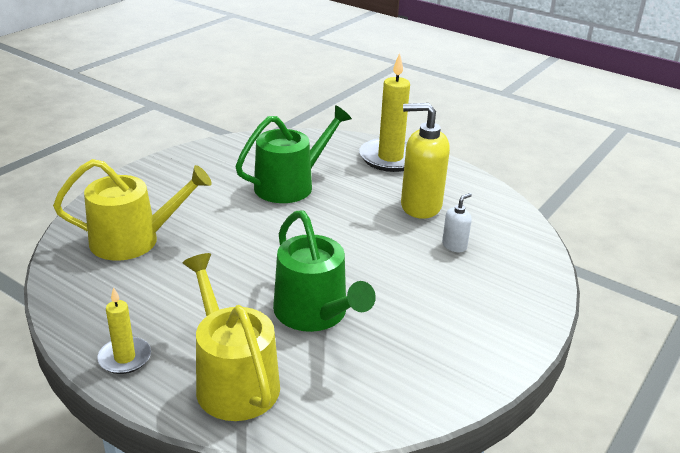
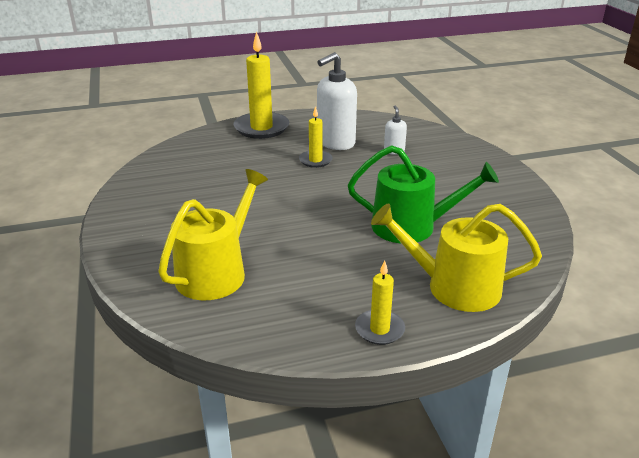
camera: 50 degrees left, 0 degrees up
green watering can [235,105,352,203] -> none
yellow soap dispenser [401,103,450,219] -> white soap dispenser [317,52,357,150]
none -> yellow candle [299,106,333,168]

